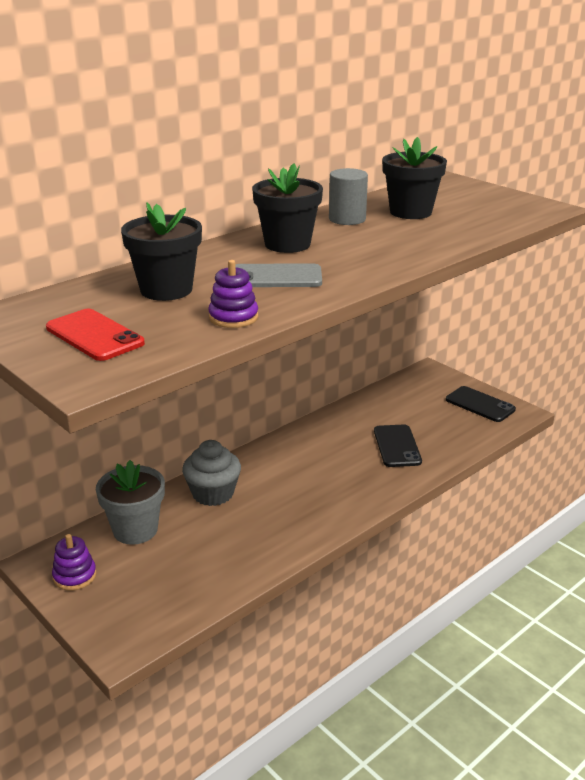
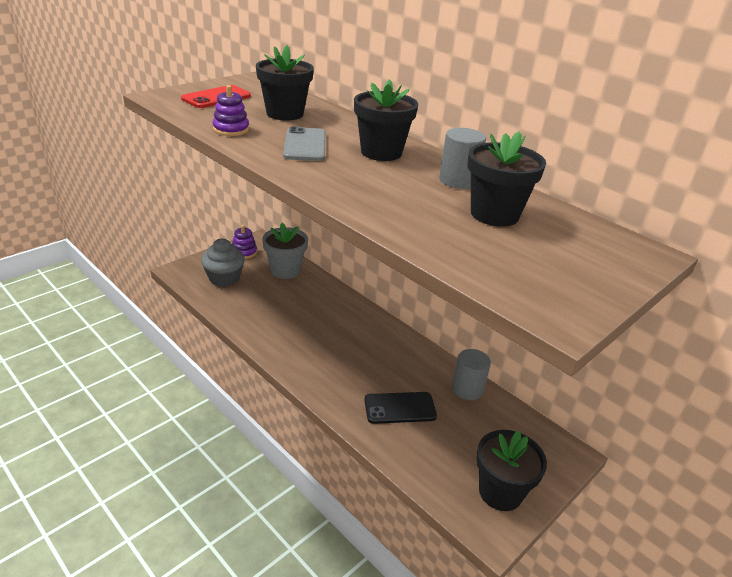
camera: 85 degrees right, 5 degrees up
grey cupcake [182,440,241,506] -> grey cupcake moved to [201,239,245,287]
black phone [446,386,516,422] -> black flower pot [476,430,547,511]
none -> grey cylinder [452,349,491,400]

